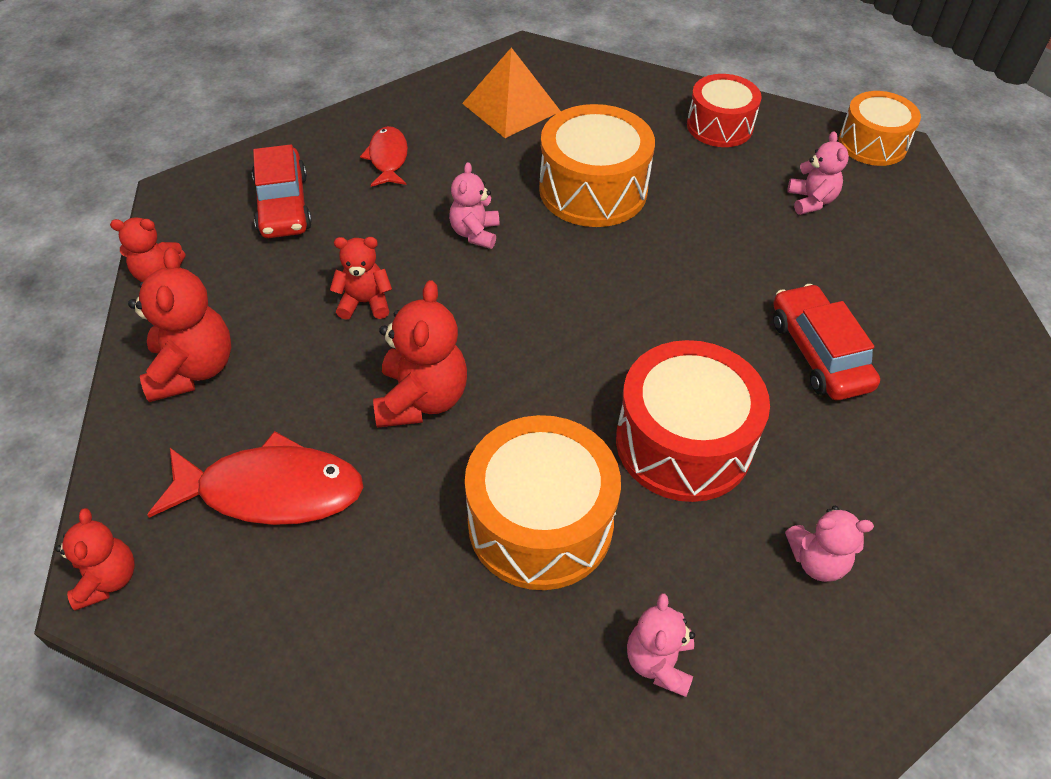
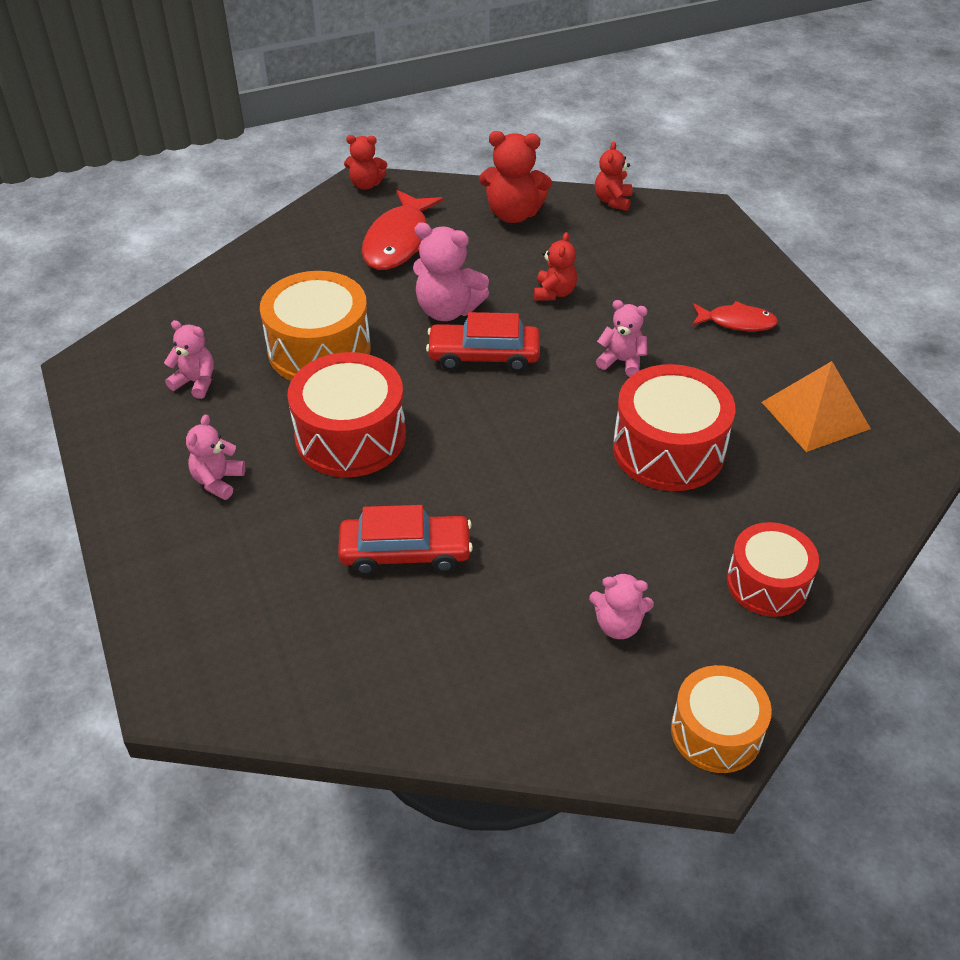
camera: 105 degrees right, 5 degrees down
red car [252,144,312,238] -> red car moved to [426,312,540,371]
red teddy bear [373,280,467,428] -> pink teddy bear [413,222,489,321]
orange drum [539,104,655,227] -> red drum [613,364,735,491]

